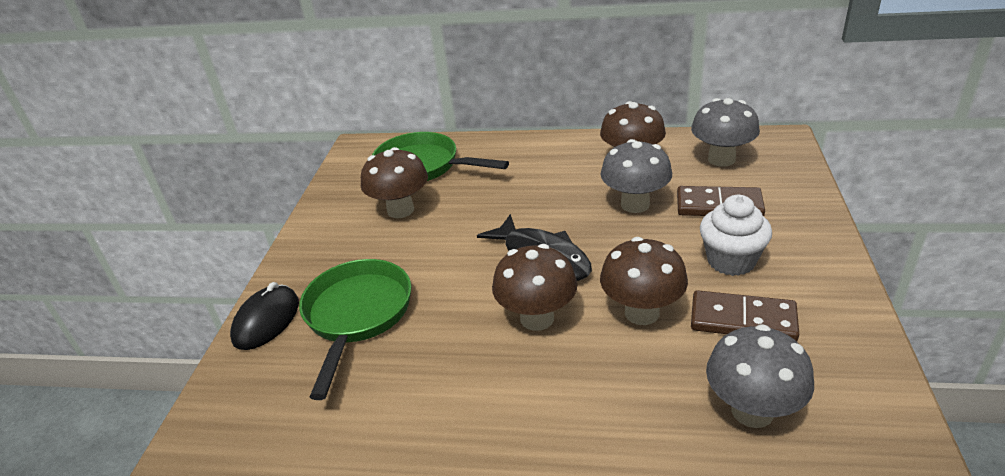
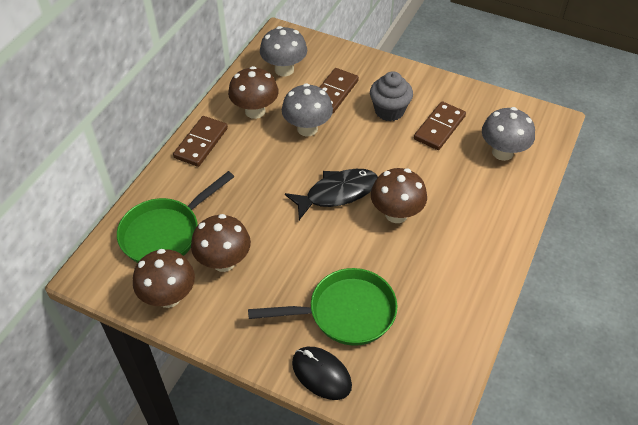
camera: 75 degrees left, 15 degrees up
green pan [299,259,411,400] -> green pan turned 150 degrees clockwise [248,268,397,346]
brown mushroom [600,237,688,325] -> brown mushroom moved to [133,249,195,308]
white cupcake [700,195,772,276] -> grey cupcake [370,71,413,121]
none -> brown domino [173,116,228,167]

